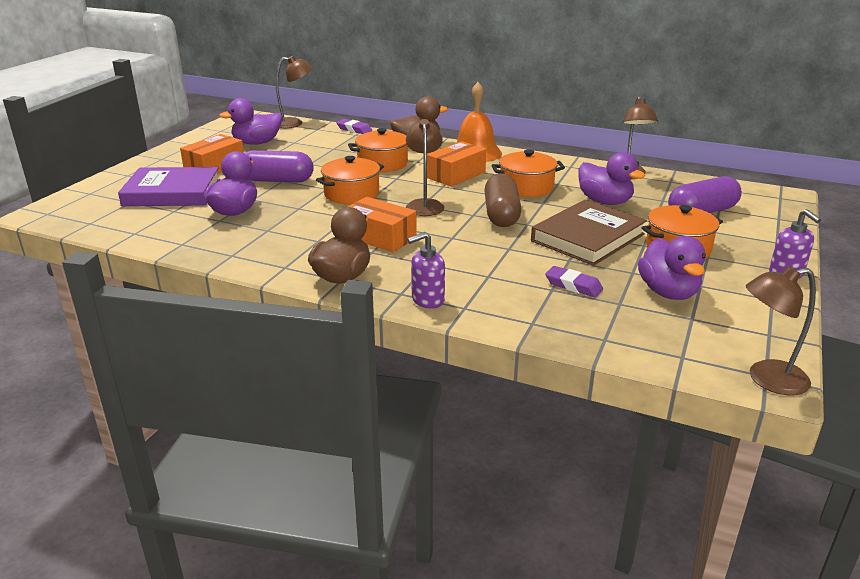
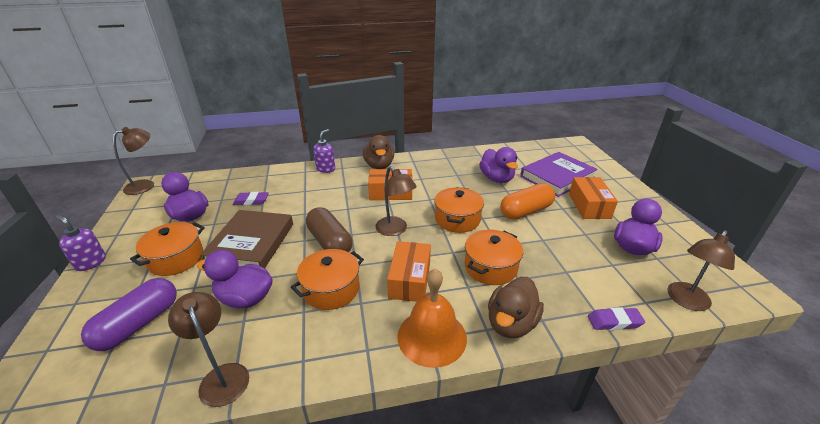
camera: 145 degrees right, 5 degrees up
purple capsule [244,150,314,183] -> orange capsule [500,183,555,220]

